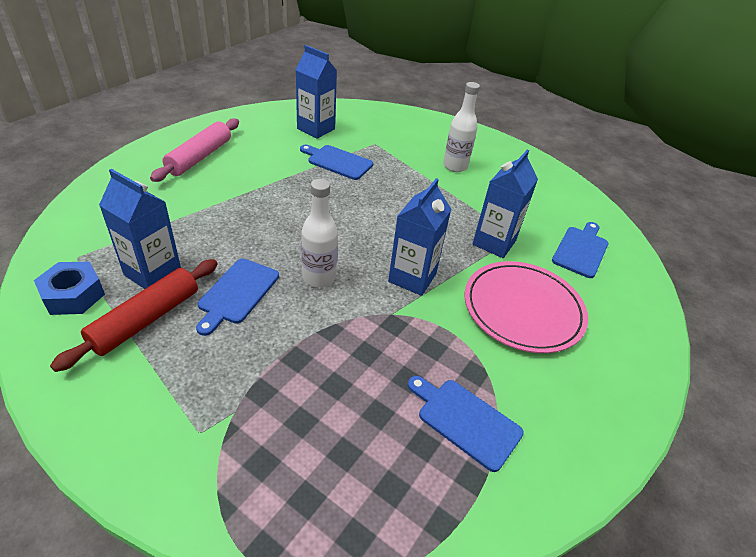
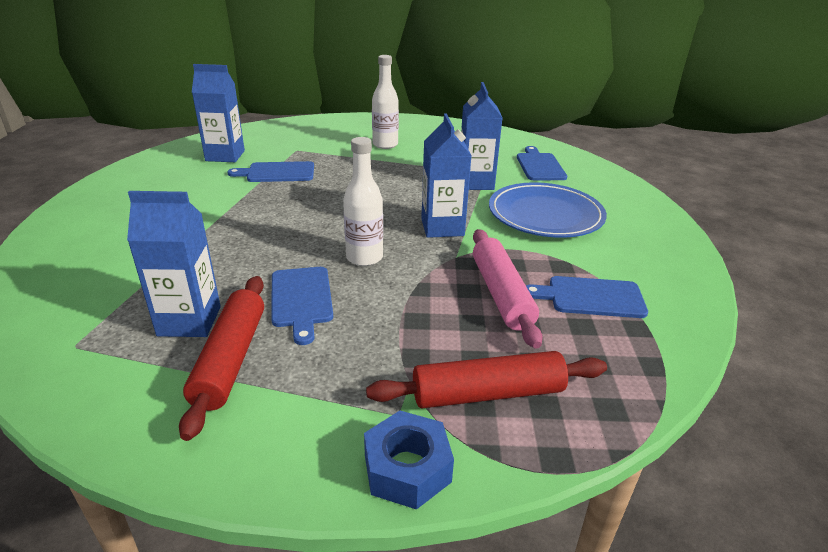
camera: 30 degrees left, 10 degrees down
blue nut [34,262,105,315] -> blue nut moved to [364,411,454,510]
pink rolling pin [150,118,239,182] -> pink rolling pin moved to [473,229,543,349]
pink plate [465,261,588,353] -> blue plate [489,182,607,238]
none -> red rolling pin [366,351,607,408]

